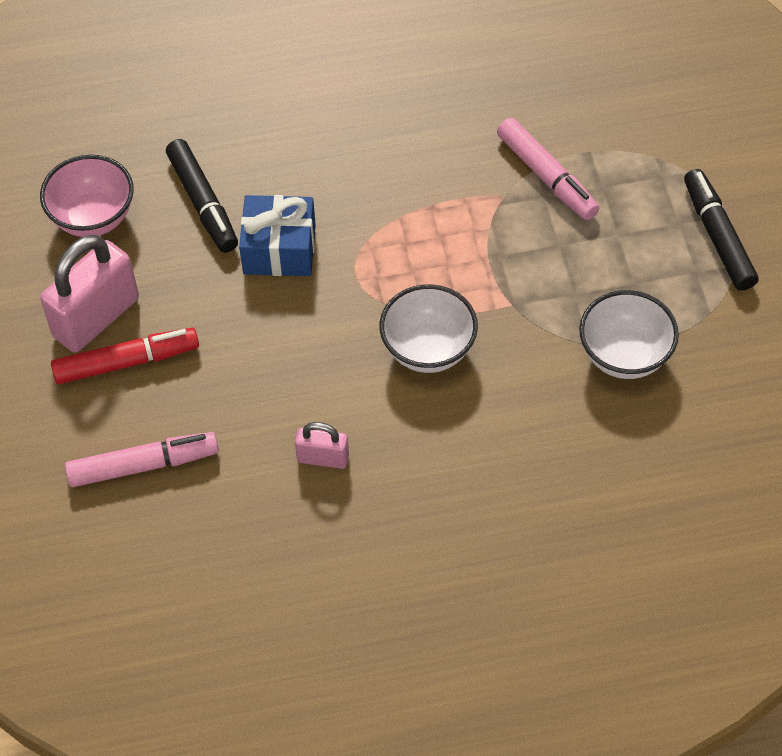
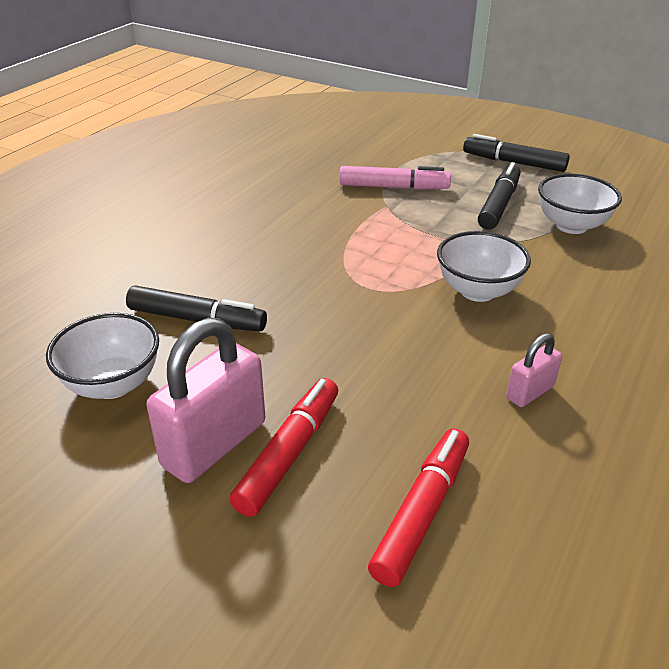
camera: 50 degrees left, 20 degrees down
pink bowl [40,155,134,237] -> white bowl [46,313,159,399]
pink padlock [40,235,139,353] -> pink padlock turned 45 degrees clockwise [147,318,265,483]
pink marker [65,432,219,487] -> red marker [368,428,469,587]
blue gift [239,195,316,276] -> none
none -> black marker [478,162,521,230]

